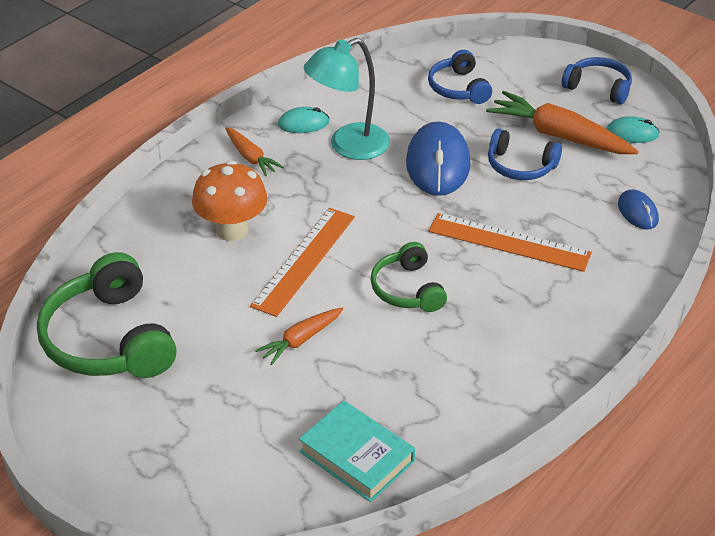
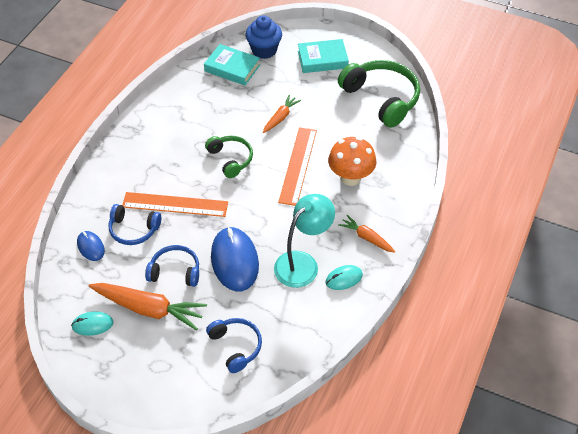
camera: 165 degrees right, 10 degrees up
blue headphones [562,57,632,105] -> blue headphones moved to [109,204,161,245]
none -> blue cupcake [246,15,282,59]
none -> turquoise book [298,39,349,73]

